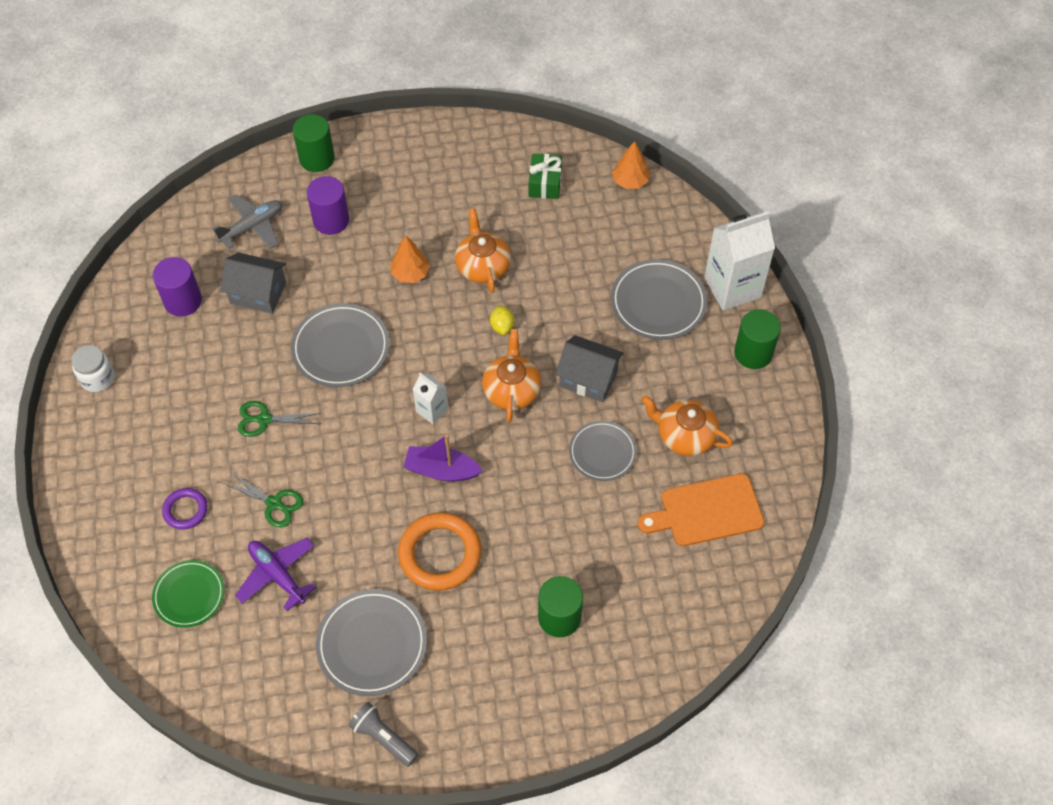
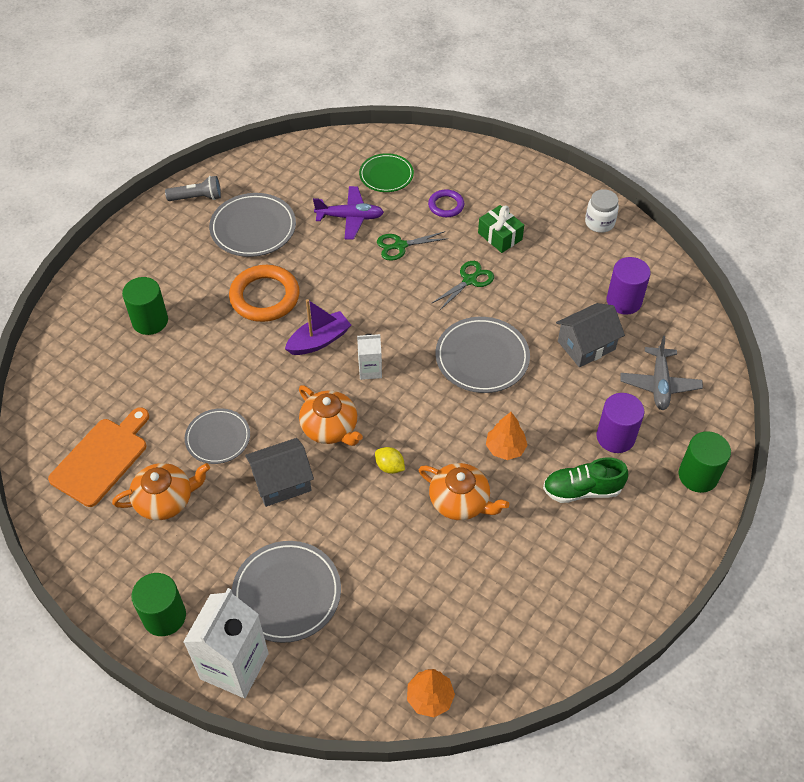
camera: 135 degrees right, 5 degrees down
green gift [529,153,562,199] -> green gift moved to [478,205,524,253]
none -> green shoe [543,458,628,503]

